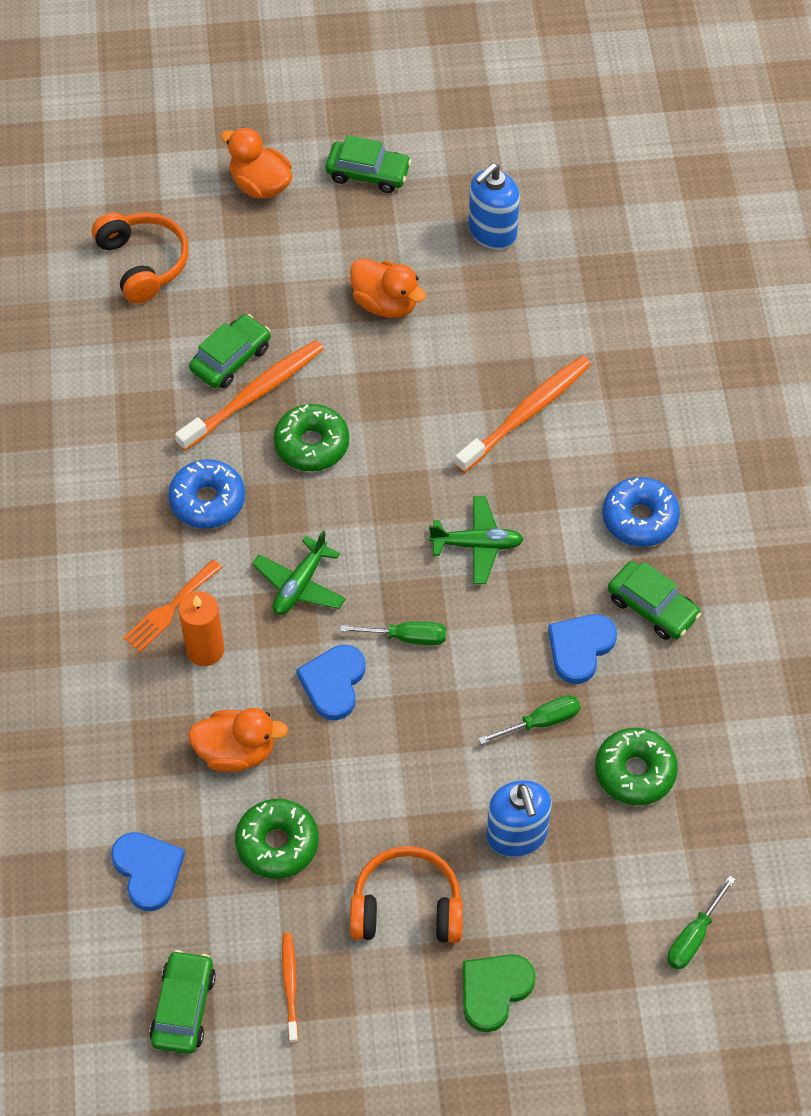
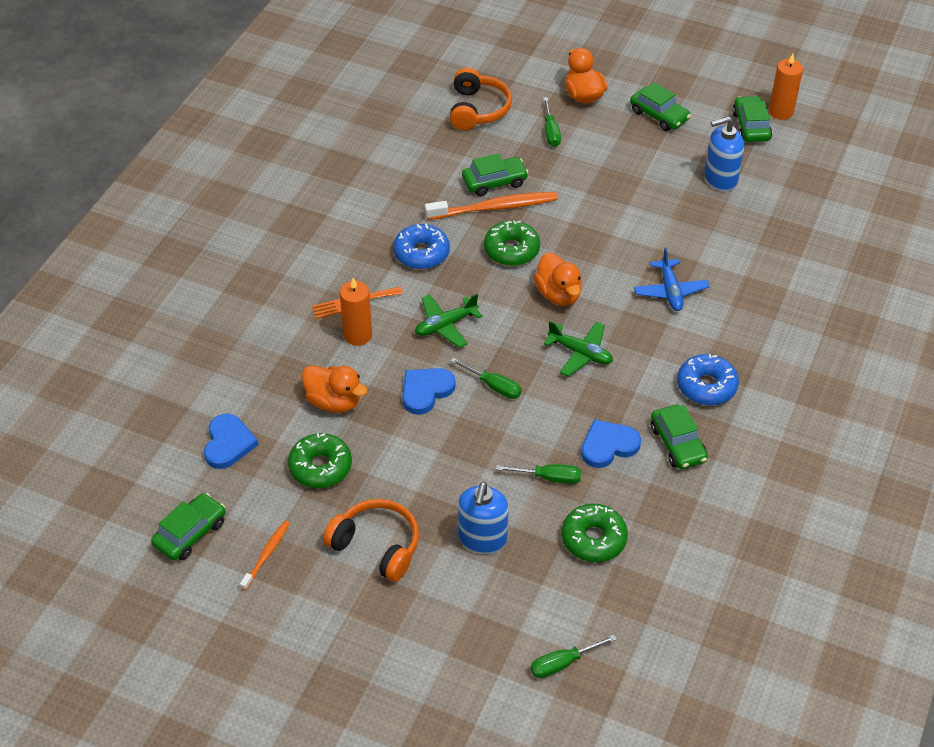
camera: 30 degrees right, 10 degrees down
orange duck [350,258,426,318] -> orange duck moved to [533,252,582,306]
orange toothbrush [455,356,591,473] -> blue plane [634,248,709,311]
green heart [463,954,536,1032] -> none
none -> green screwdriver [543,97,561,147]
none -> green car [732,96,772,142]
none -> orange candle [769,54,803,120]

